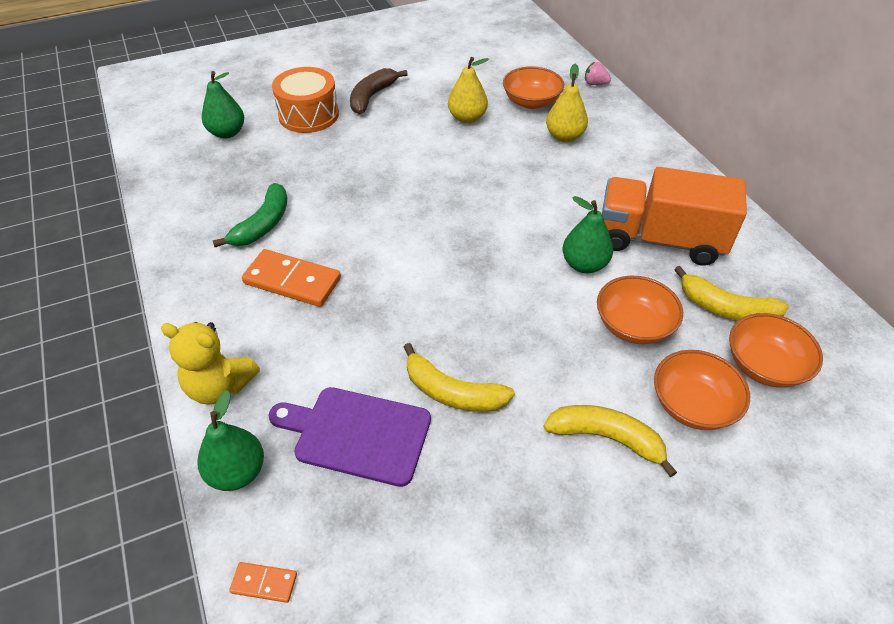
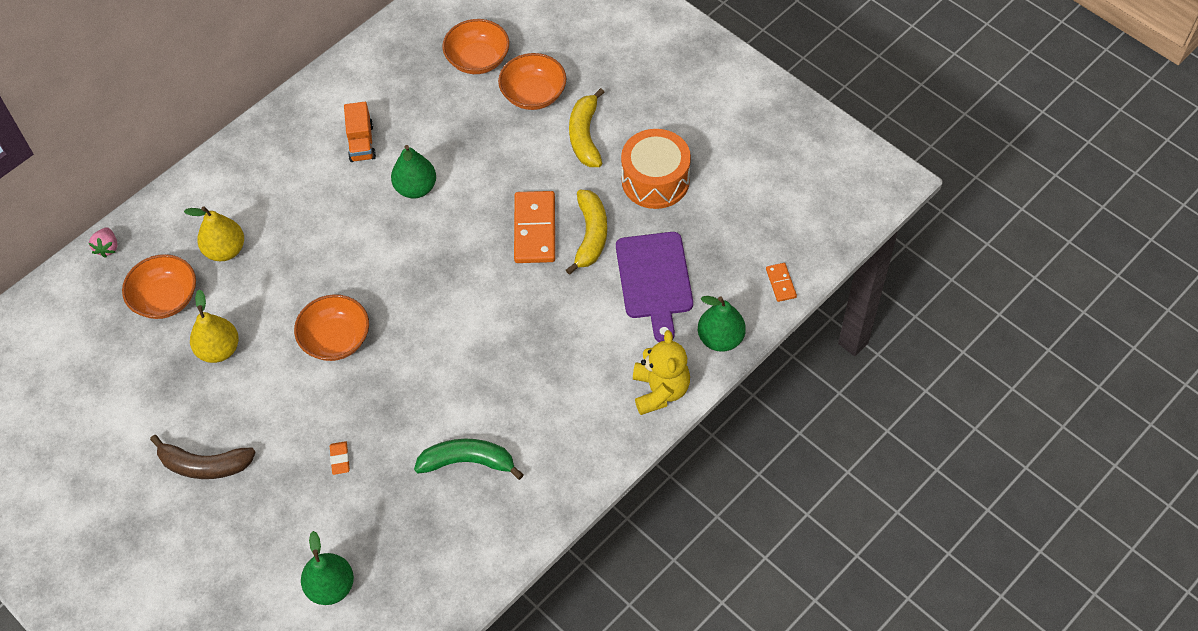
camera: 110 degrees left, 10 degrees up
orange domino [242,249,341,307] -> orange domino moved to [514,191,555,263]
orange drum [272,67,339,133] -> orange drum moved to [621,129,691,209]
orange bowl [597,276,683,344] -> orange bowl moved to [294,294,369,361]
orange truck [602,167,747,266] -> orange truck [344,102,376,162], size x0.48
yellow banana [674,266,789,321] -> none
none -> orange eraser [330,441,350,475]

